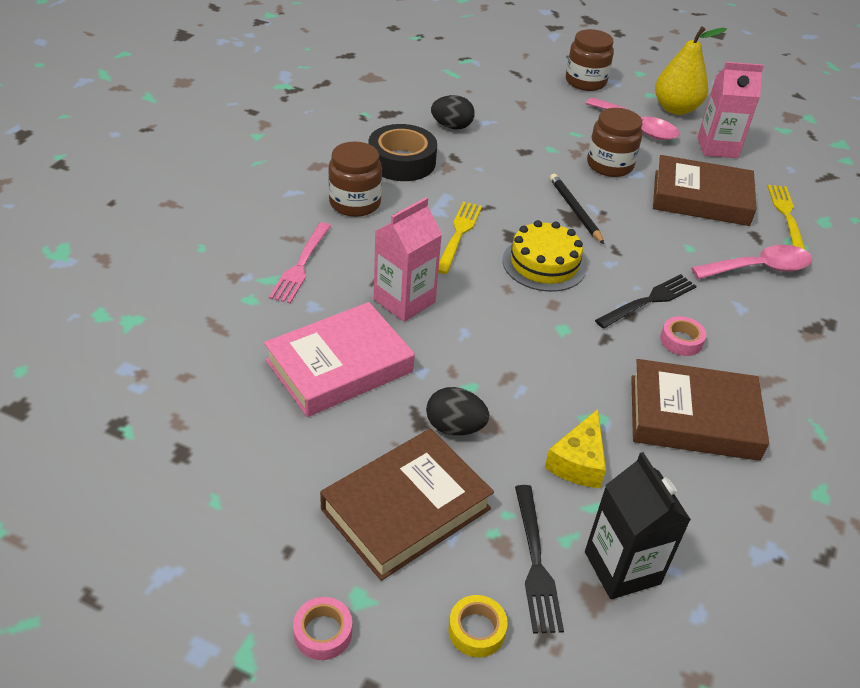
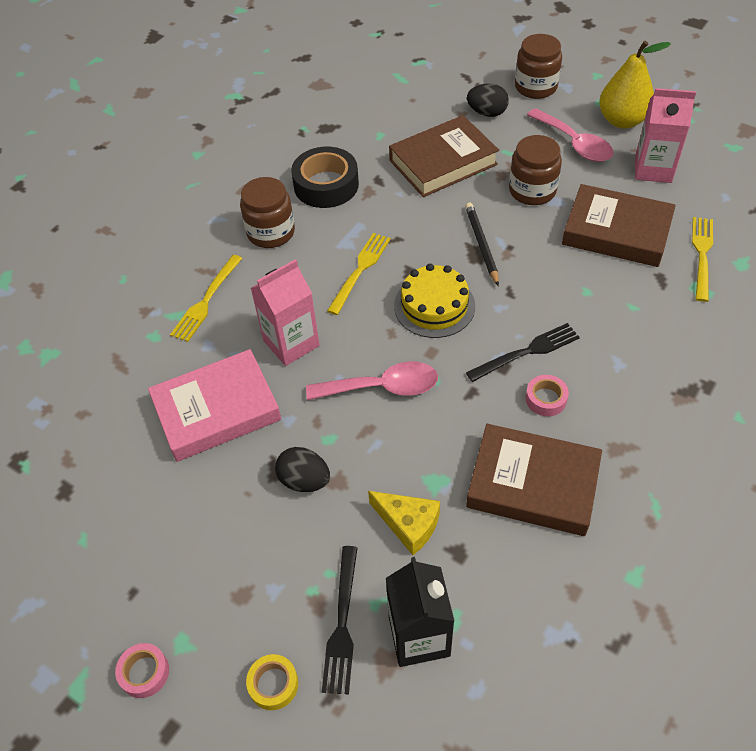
camera: 15 degrees right, 10 degrees up
pink fork [269,222,331,304] -> yellow fork [170,255,243,342]
brown book [320,429,494,581] -> brown book moved to [389,115,499,197]
black egg [431,95,475,129] -> black egg moved to [467,84,509,117]
yellow cheese [545,409,606,488] -> yellow cheese turned 90 degrees counterclockwise [368,491,440,555]
pink spoon [691,245,812,279] -> pink spoon moved to [306,362,438,400]

